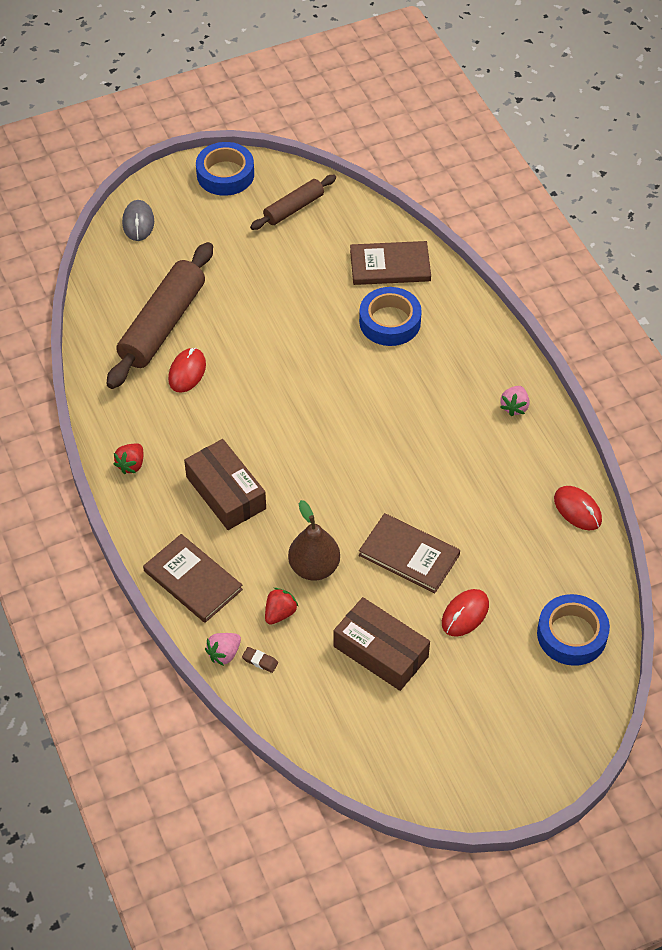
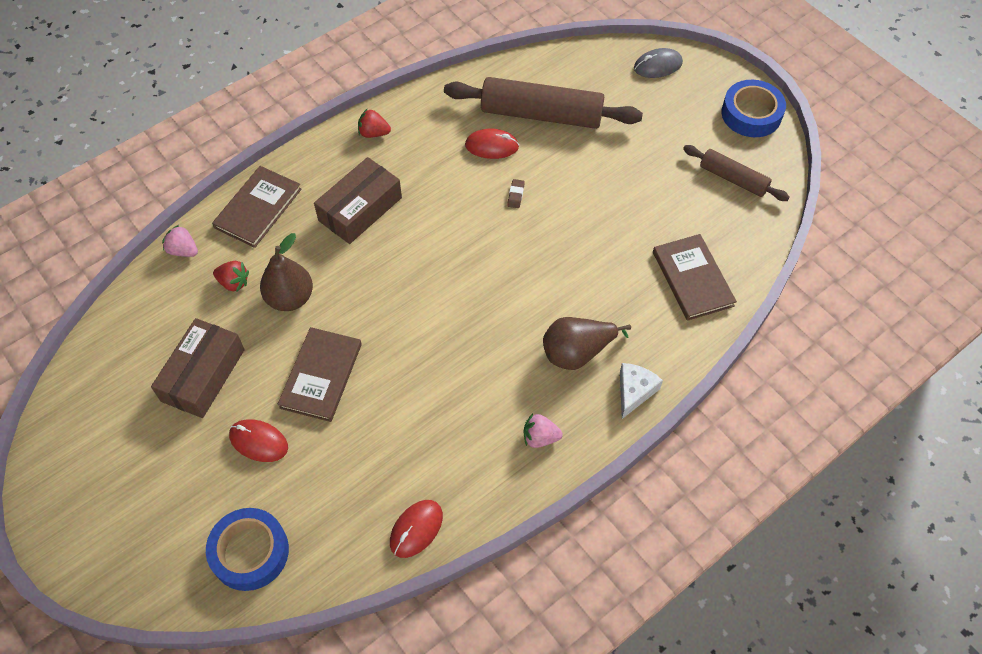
camera: 75 degrees right, 5 degrees up
brown eraser [242,647,278,673] -> brown eraser moved to [507,179,525,208]
blue tape [359,287,422,346] -> none
none -> brown pear [543,317,631,370]
none -> white cheese [620,363,663,419]

